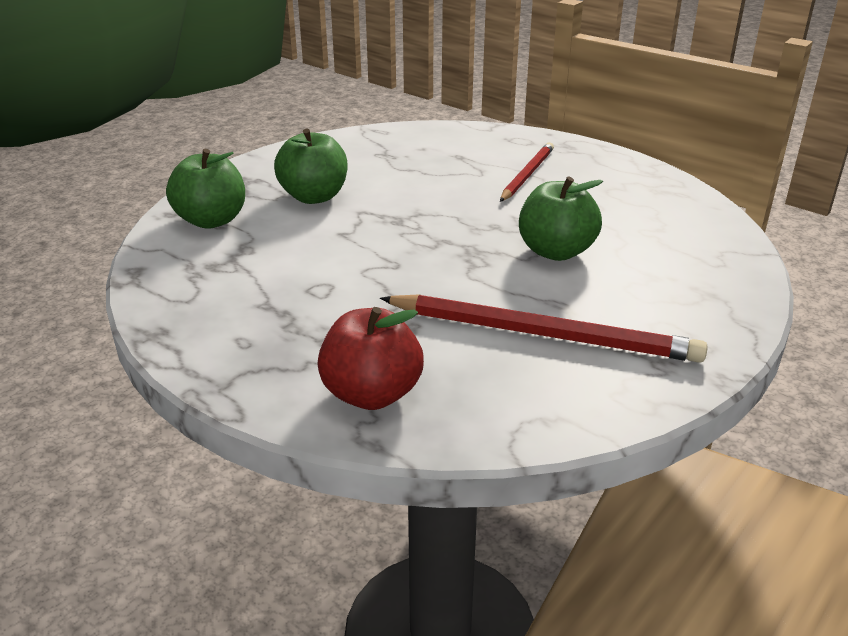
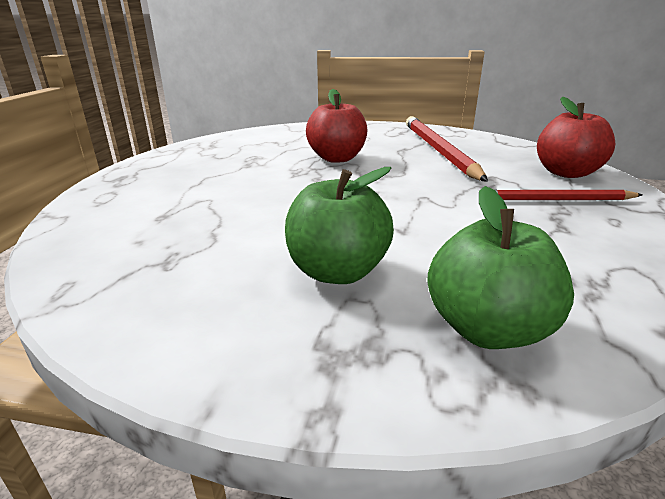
camera: 115 degrees left, 5 degrees down
red pencil [500,142,554,202] -> red pencil moved to [495,190,643,200]
green apple [519,177,603,261] -> red apple [306,89,367,163]

